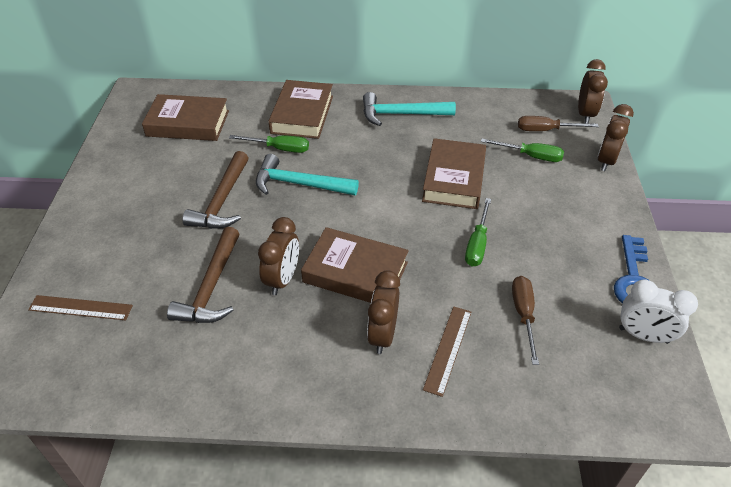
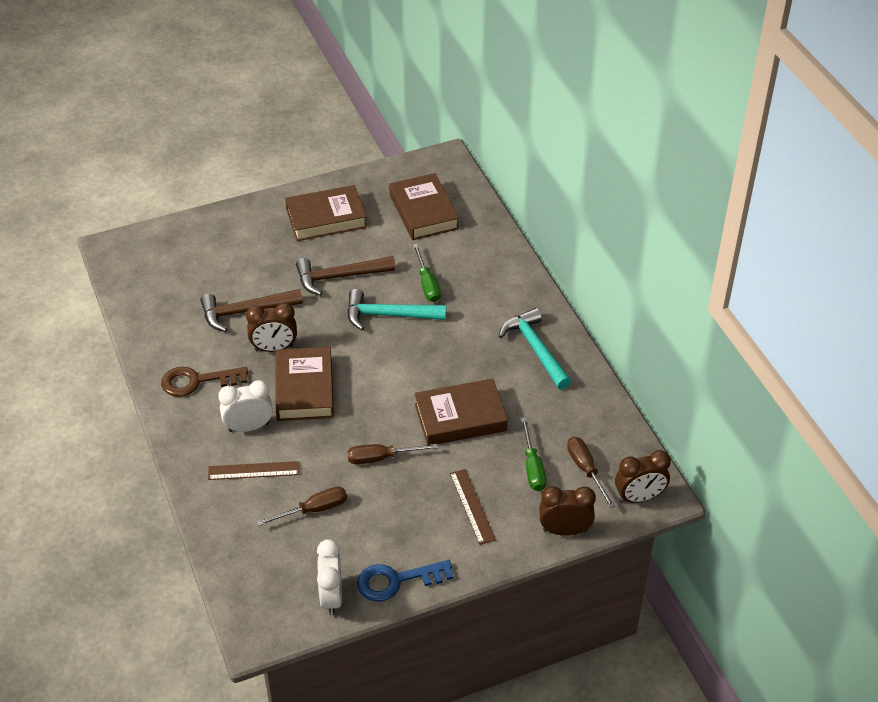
camera: 65 degrees right, 0 degrees up
brown ruler [28,295,133,320] -> brown ruler moved to [450,469,496,545]
turquoise hammer [256,154,359,195] -> turquoise hammer turned 75 degrees counterclockwise [347,289,446,330]
brown book [268,80,333,139] -> brown book moved to [285,185,367,241]
brown clock [367,270,400,354] -> white clock [218,380,273,432]
green screwdriver [465,198,491,267] -> brown screwdriver [347,444,438,464]
none -> brown key [161,367,248,397]

